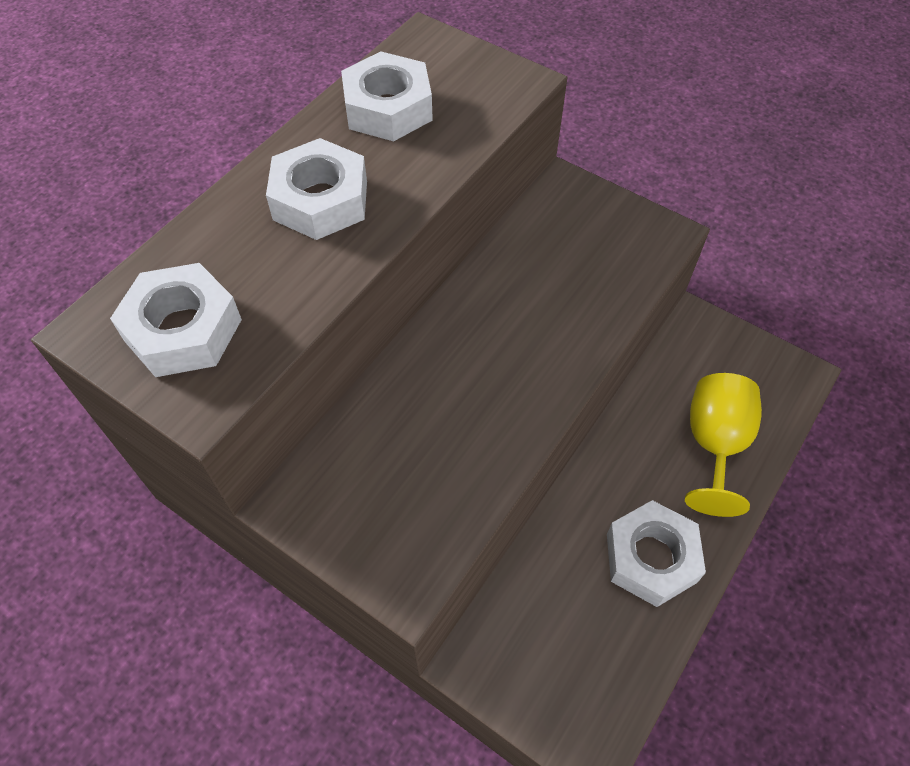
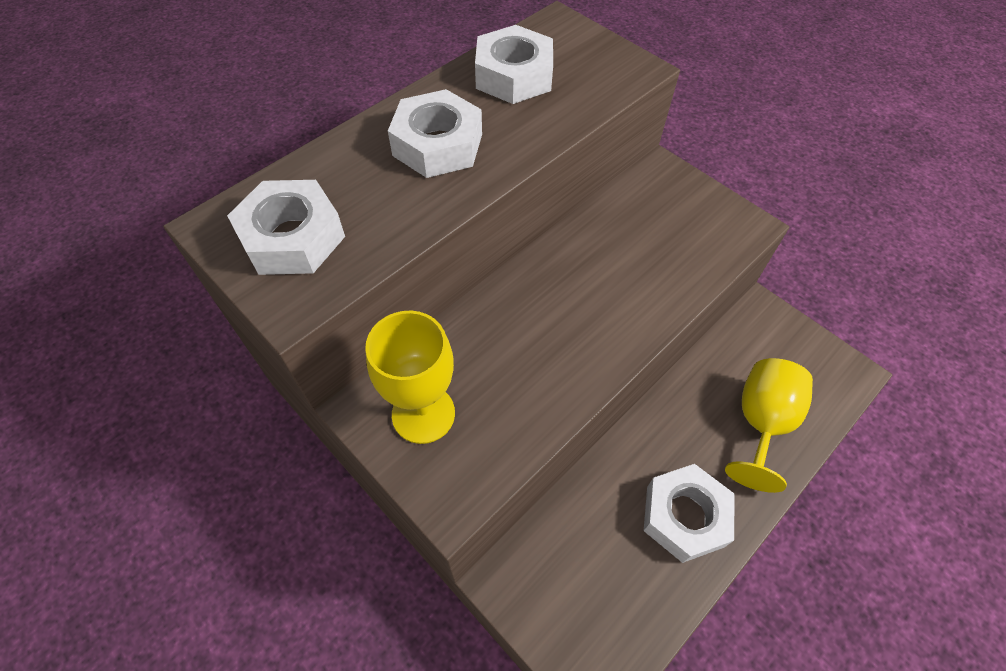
camera: 10 degrees right, 0 degrees up
none -> yellow goblet [365,311,455,444]

